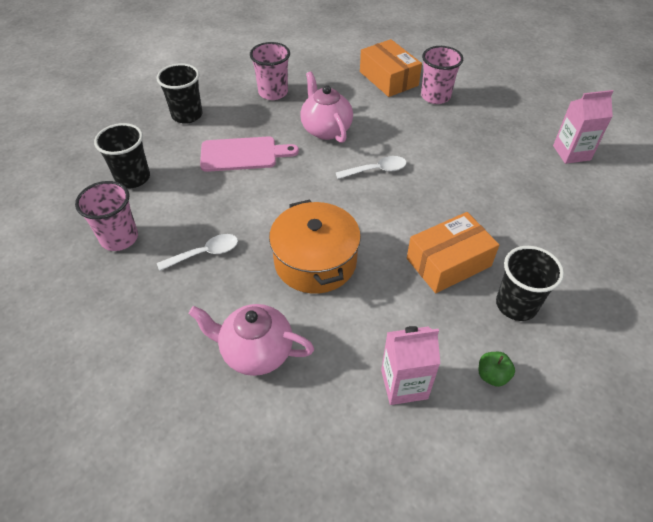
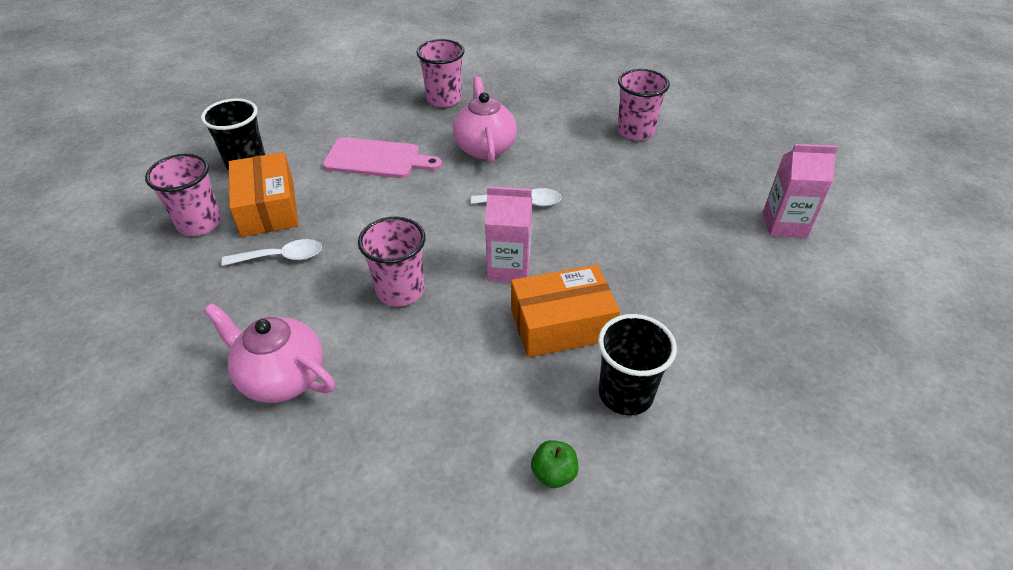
camera: 15 degrees right, 5 degrees down
black cup [156,63,202,124] -> none
orange pot [269,200,361,294] -> pink cup [358,216,426,306]
orange box [360,39,422,97] -> orange box moved to [229,152,299,237]
pink carton [381,326,440,405] -> pink carton moved to [485,186,532,283]

